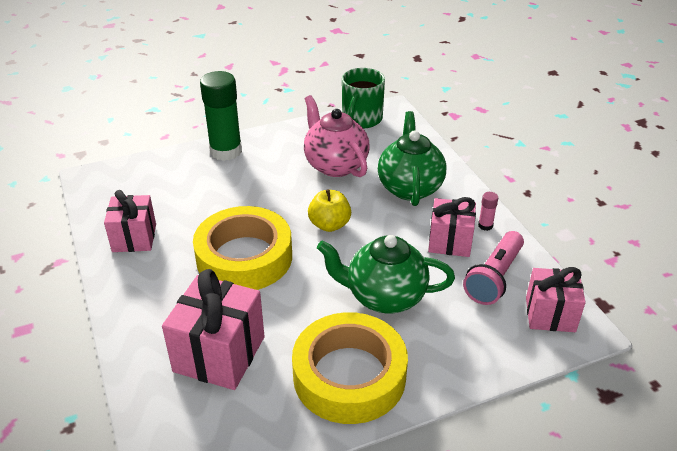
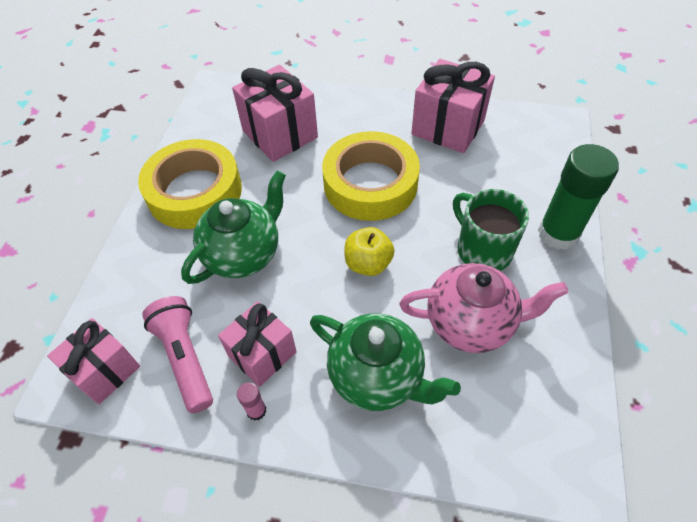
camera: 125 degrees right, 15 degrees up
pink gift [104,190,156,252] -> pink gift [411,59,495,153], size x1.50
green mug [342,68,385,129] -> green mug moved to [453,189,529,271]

